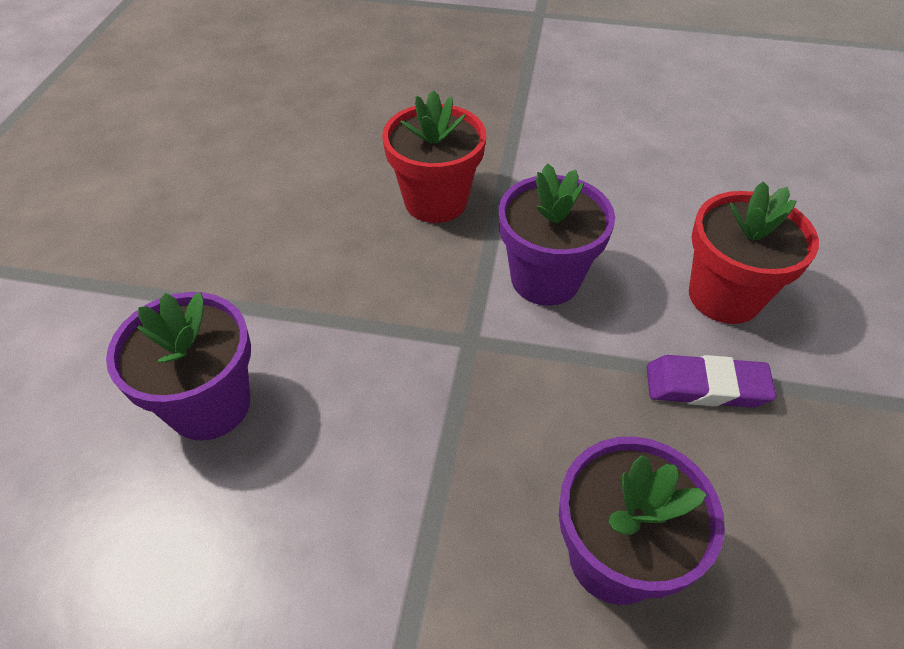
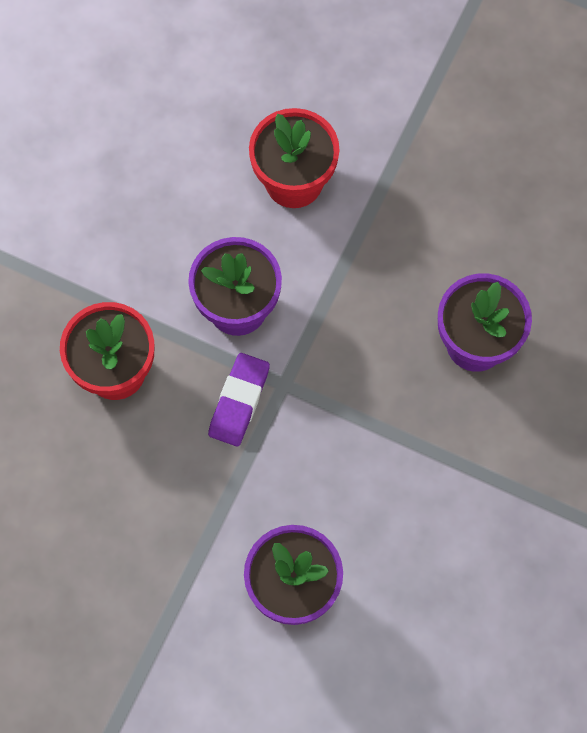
camera: 75 degrees left, 20 degrees up
purple eraser [647,355,776,408] -> purple eraser moved to [208,353,270,447]

